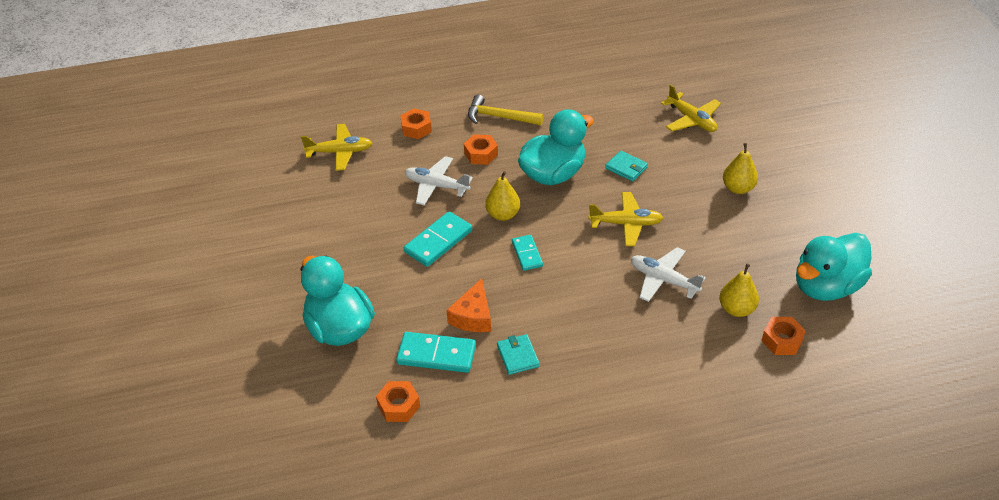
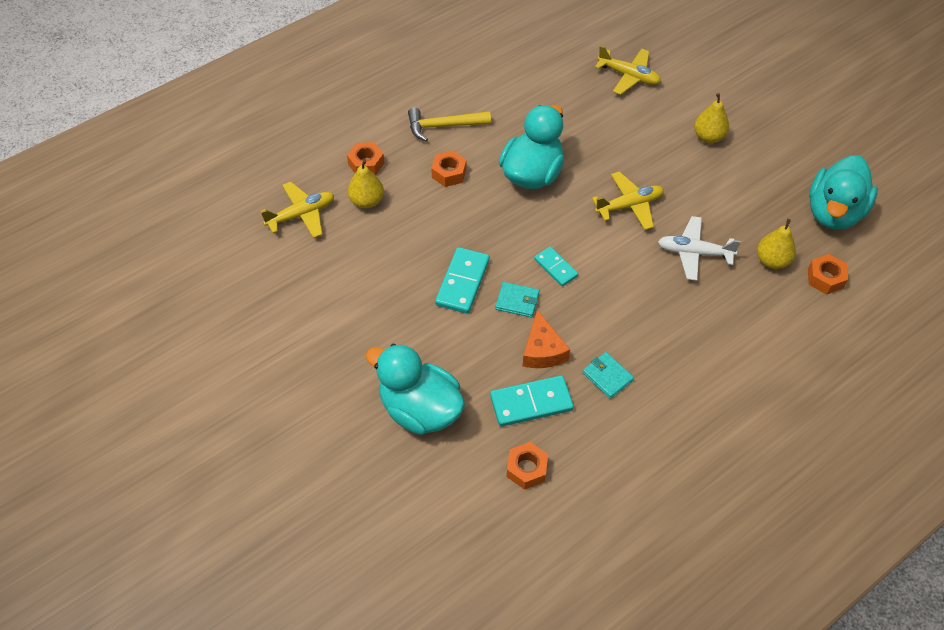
camera: 25 degrees left, 10 degrees up
white plane [405,156,473,205] -> none
yellow pear [485,171,520,221] -> yellow pear moved to [348,159,384,208]
turquoise wallet [605,151,648,182] -> turquoise wallet moved to [495,282,539,317]

